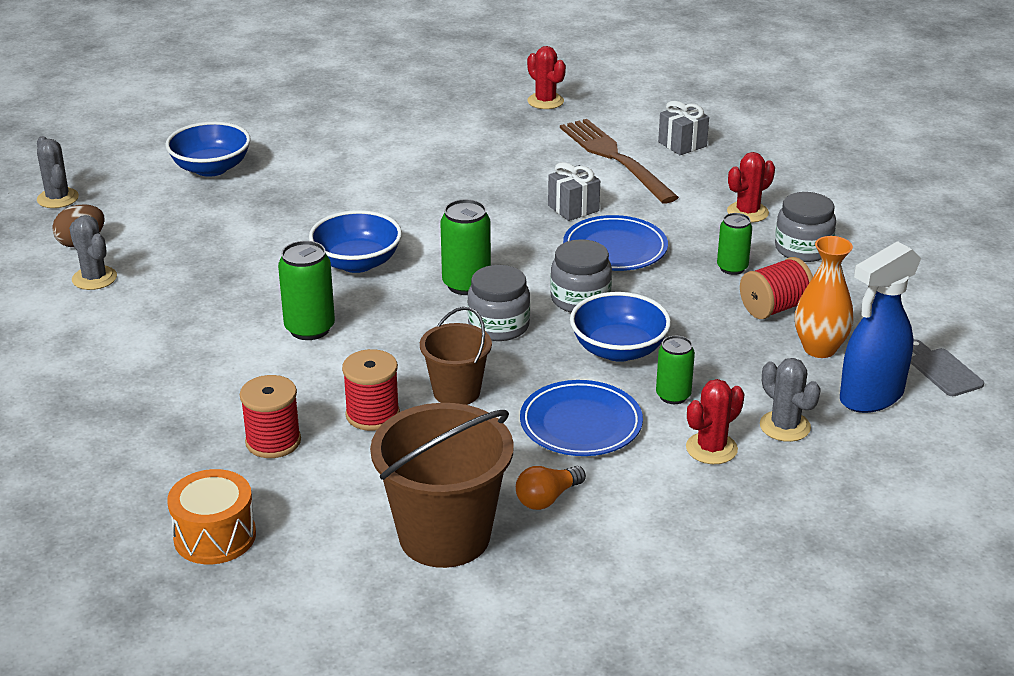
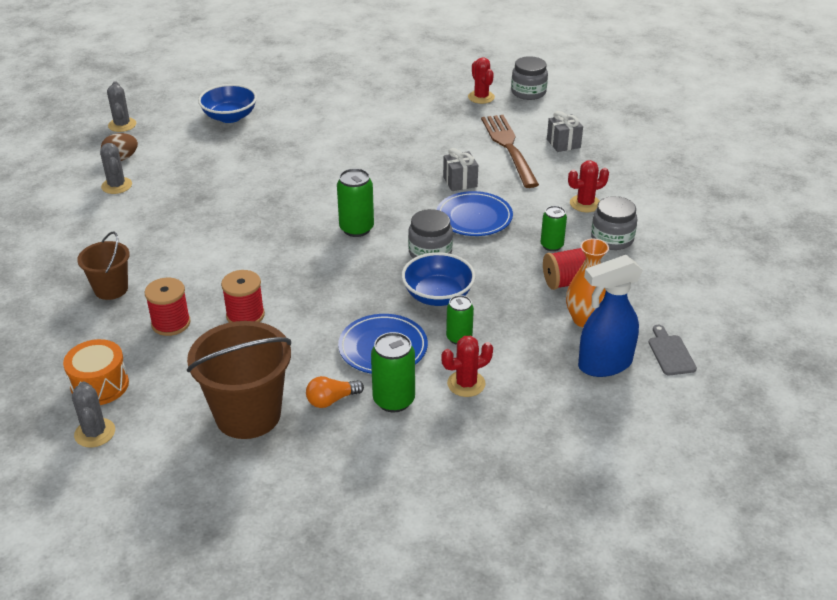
camera: 15 degrees right, 5 degrees up
green can [278,241,335,340] -> green can moved to [371,332,415,412]
blue bowl [309,210,402,273] -> none
brown bucket [420,307,492,405] -> brown bucket moved to [77,231,130,300]
grey jar [467,265,530,341] -> grey jar moved to [511,56,548,100]
grey cactus [760,358,821,442] -> grey cactus moved to [72,381,115,448]

